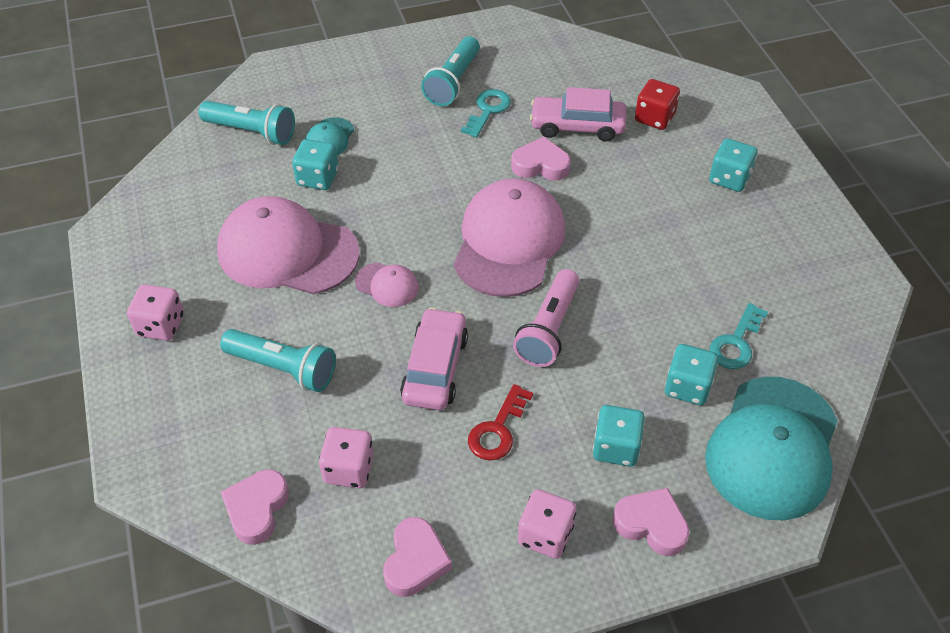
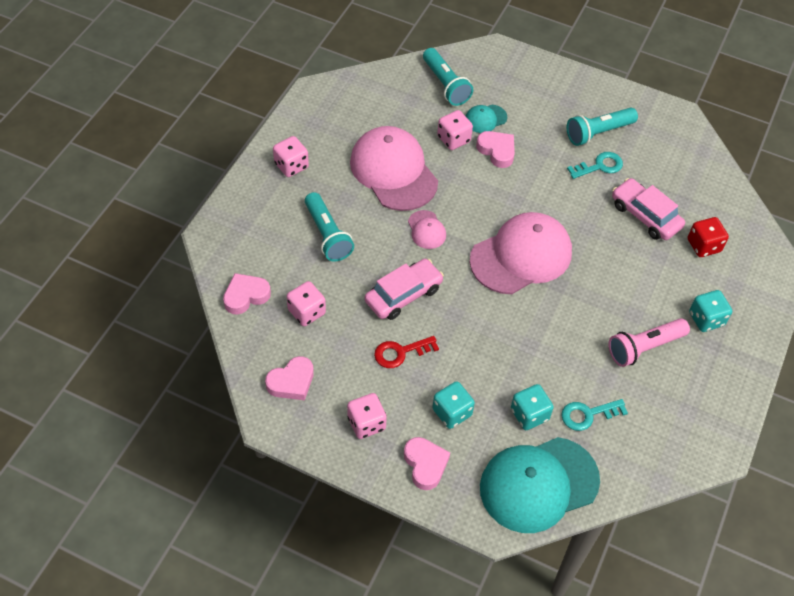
camera: 40 degrees right, 5 degrees up
turquoise dice [292,139,339,190] -> pink dice [437,110,473,150]
pink heart [511,137,571,181] -> pink heart moved to [476,131,515,168]
pink flashlight [513,269,579,367] -> pink flashlight moved to [608,318,690,367]

